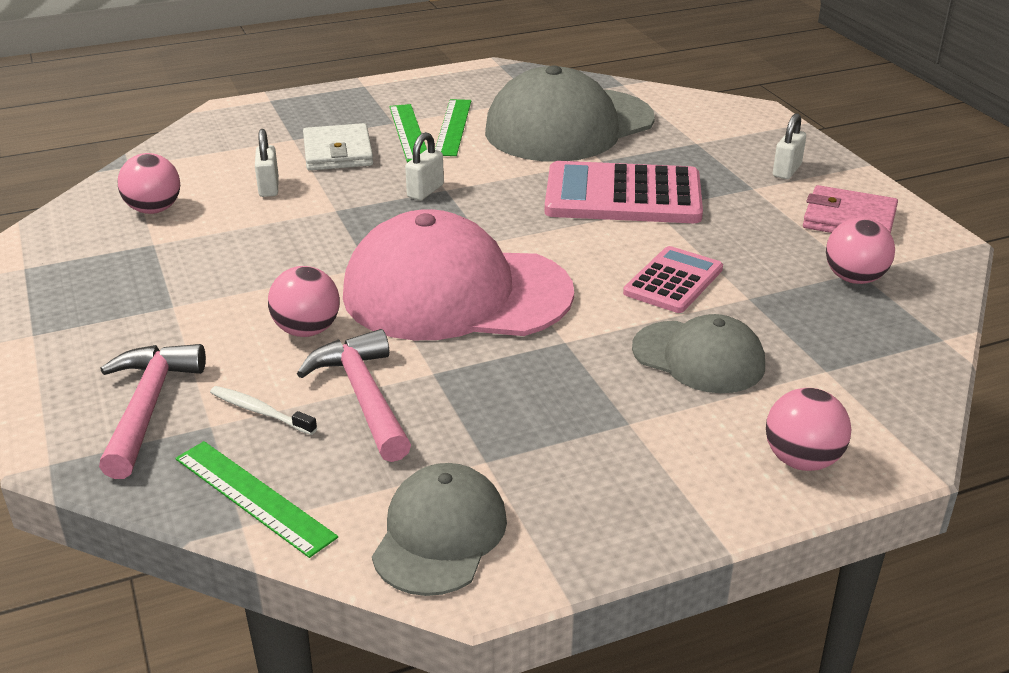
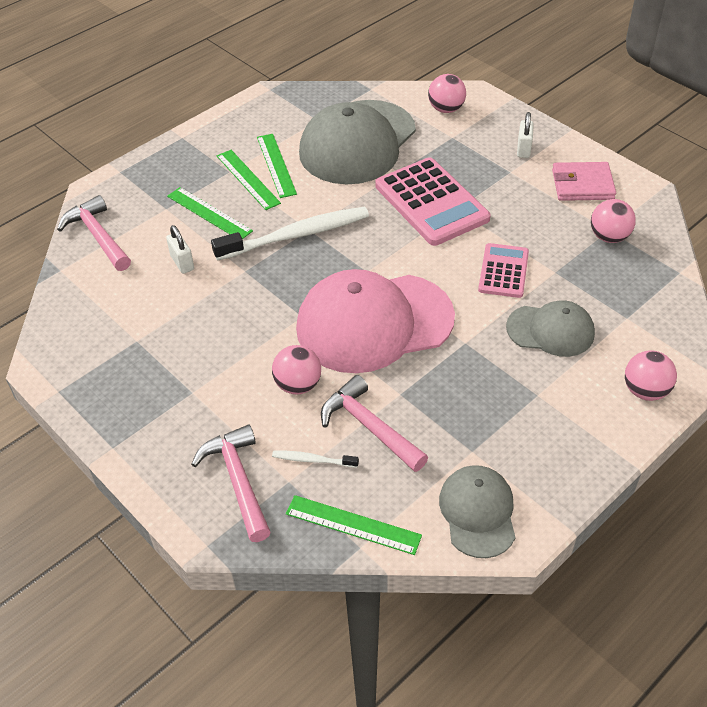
camera: 20 degrees left, 15 degrees up
pink ball [118,153,180,214] -> pink ball moved to [428,74,466,113]
white wallet [303,123,373,171] -> green ruler [167,187,253,239]
white padlock [405,132,444,200] -> white toothbrush [211,207,369,261]
pink calculator [545,161,703,223] -> pink calculator turned 105 degrees counterclockwise [375,157,490,246]
none -> pink hammer [57,195,131,271]

